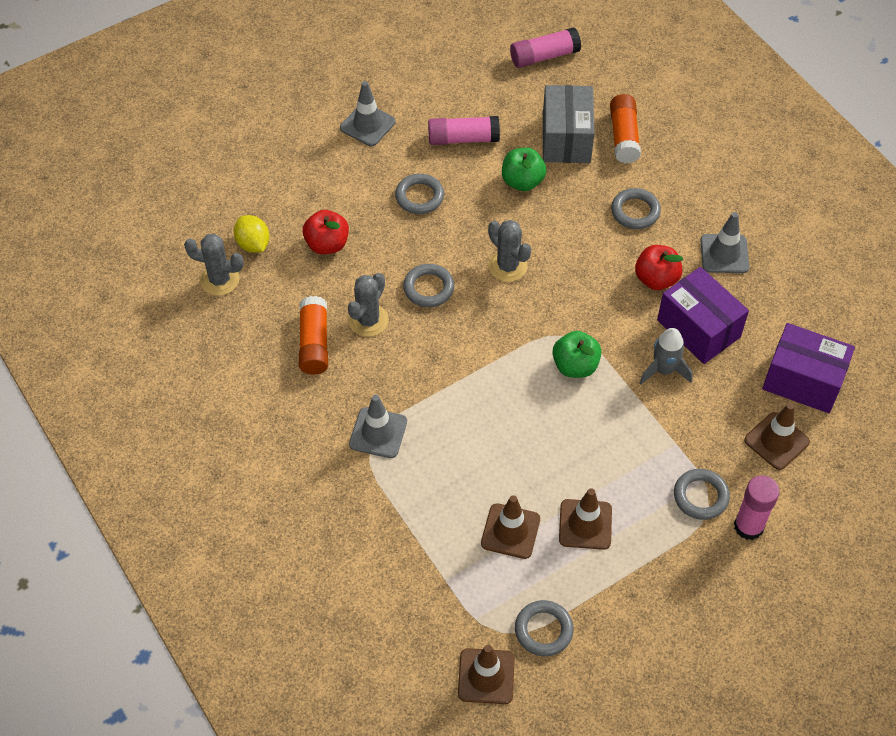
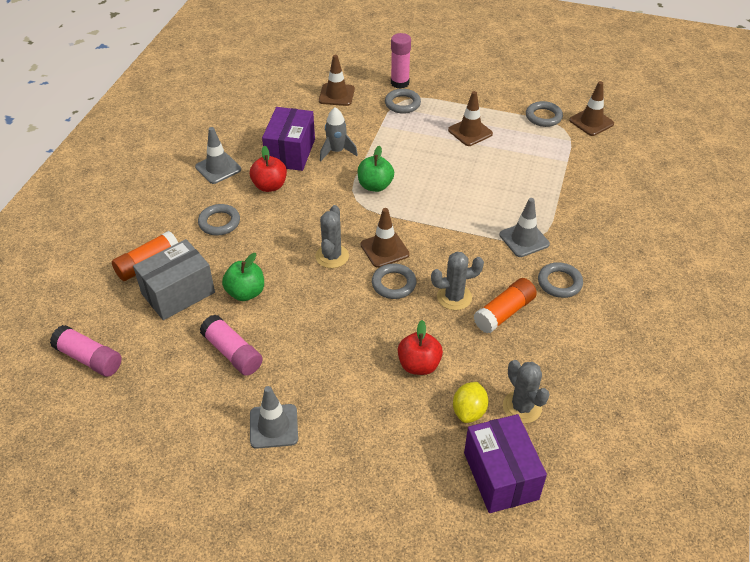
camera: 130 degrees left, 10 degrees down
grey ring [395,174,444,214] -> grey ring moved to [538,262,583,298]
brown traffic cone [481,495,540,559] -> brown traffic cone moved to [361,208,410,268]
purple box [762,323,855,413] -> purple box moved to [464,414,547,513]

